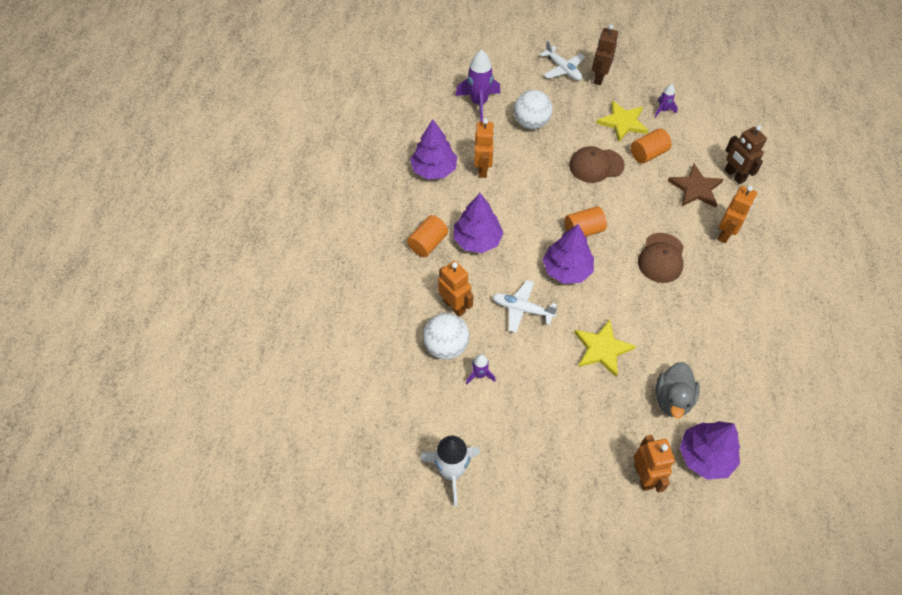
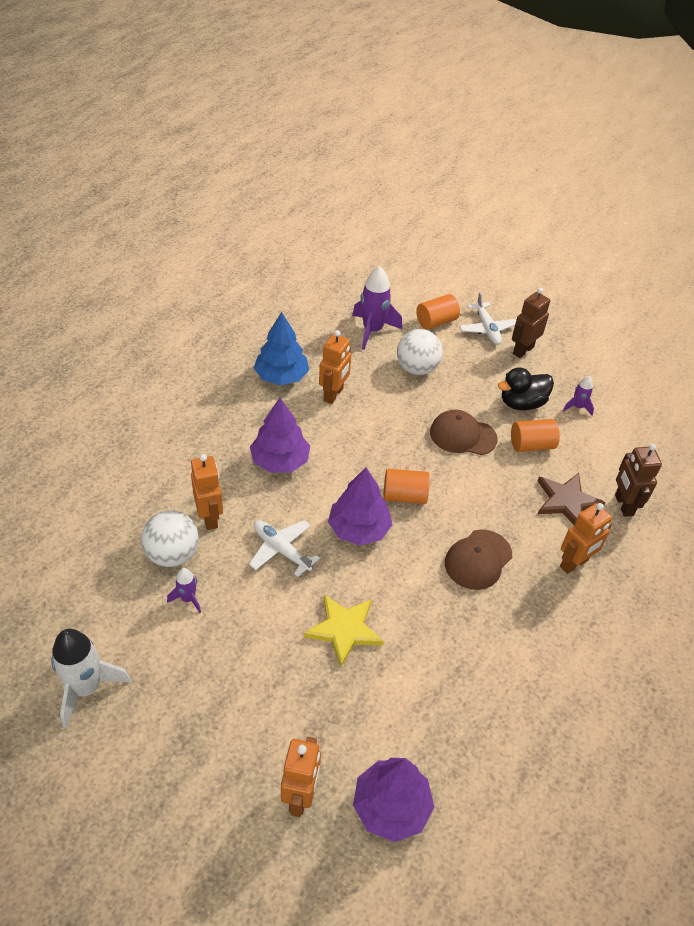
camera: 20 degrees right, 10 degrees down
orange cylinder [407,215,448,257] -> orange cylinder moved to [416,294,460,329]
purple tree [410,119,457,179] -> blue tree [254,312,309,385]
yellow star [596,101,649,142] -> black duck [498,367,554,410]
grey duck [655,362,700,418] -> none

